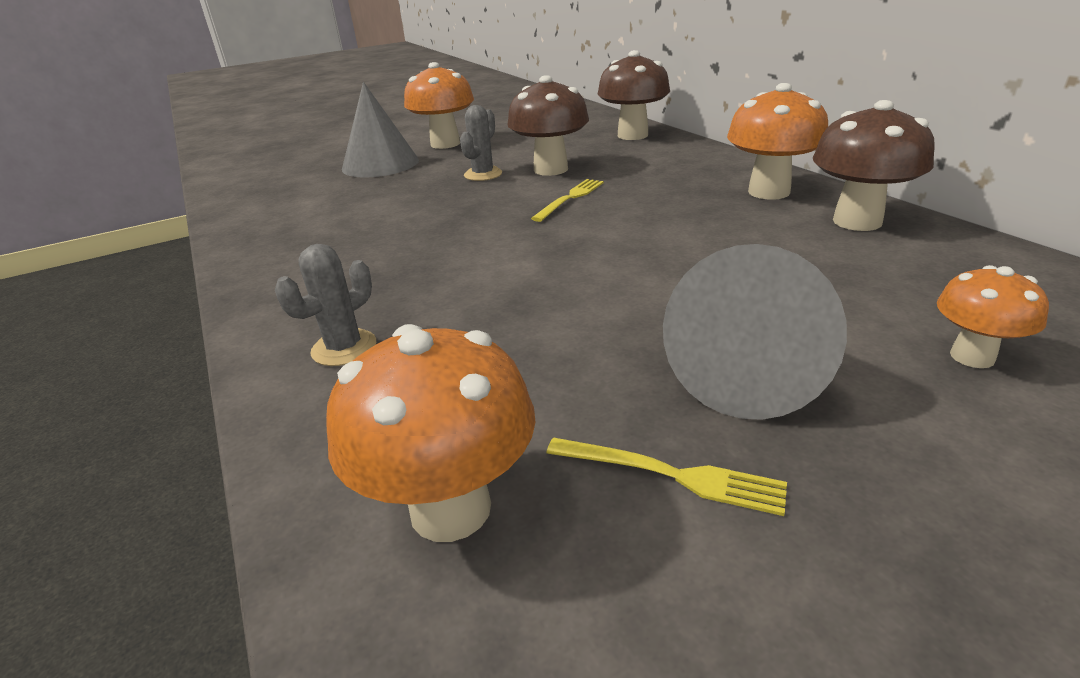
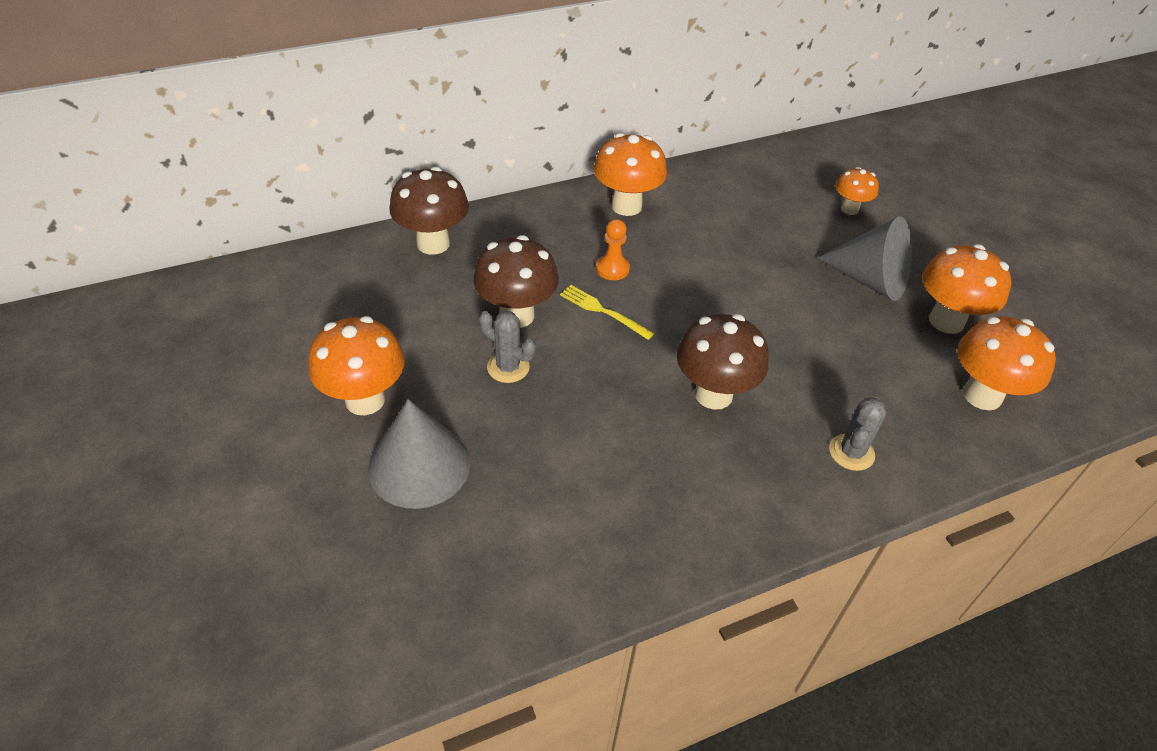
camera: 90 degrees left, 15 degrees up
grey cactus [275,244,376,366] -> grey cactus turned 75 degrees clockwise [829,397,886,471]
yellow fork [546,437,787,516] -> orange mushroom [922,244,1011,334]
brown mushroom [813,100,935,231] -> brown mushroom moved to [677,314,768,410]
none -> orange pawn [596,219,630,280]

